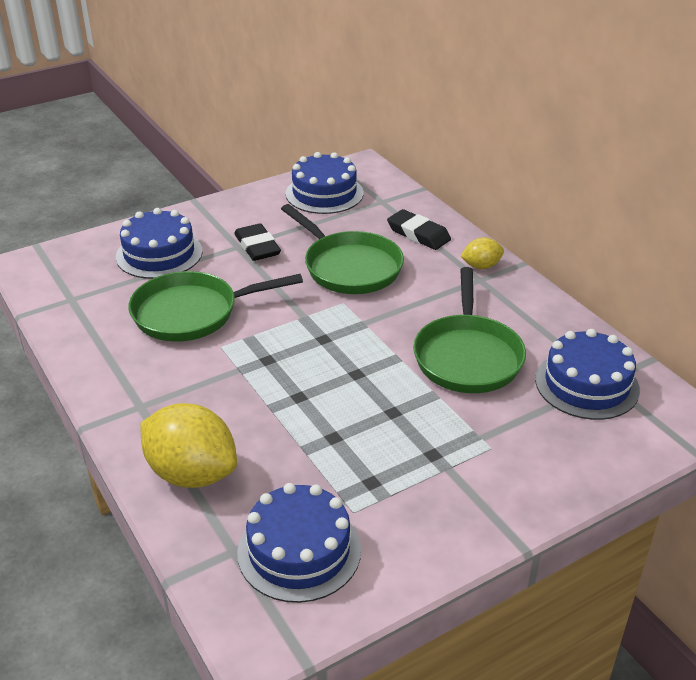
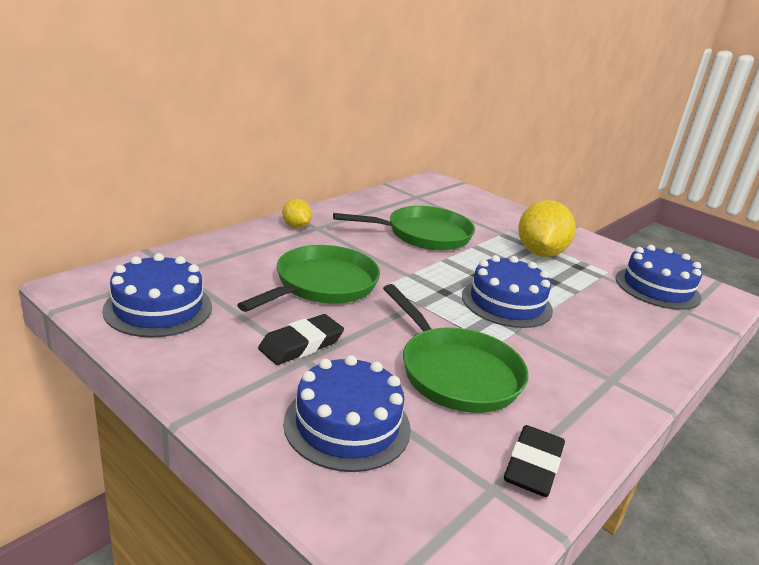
camera: 110 degrees left, 10 degrees down
yellow lemon [140,403,237,488] -> yellow lemon moved to [518,200,576,257]
black eraser [387,209,451,250] -> black eraser moved to [504,425,565,497]
blue cake [535,329,640,420] -> blue cake moved to [462,255,553,328]

